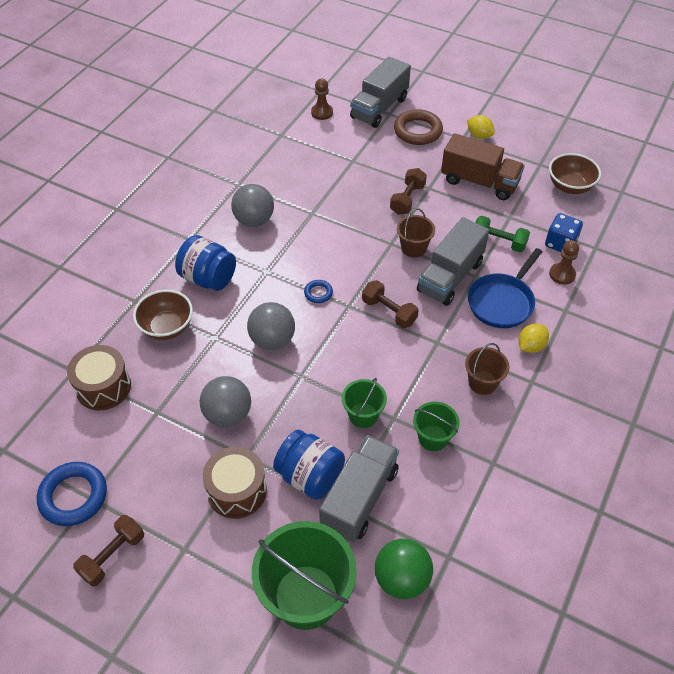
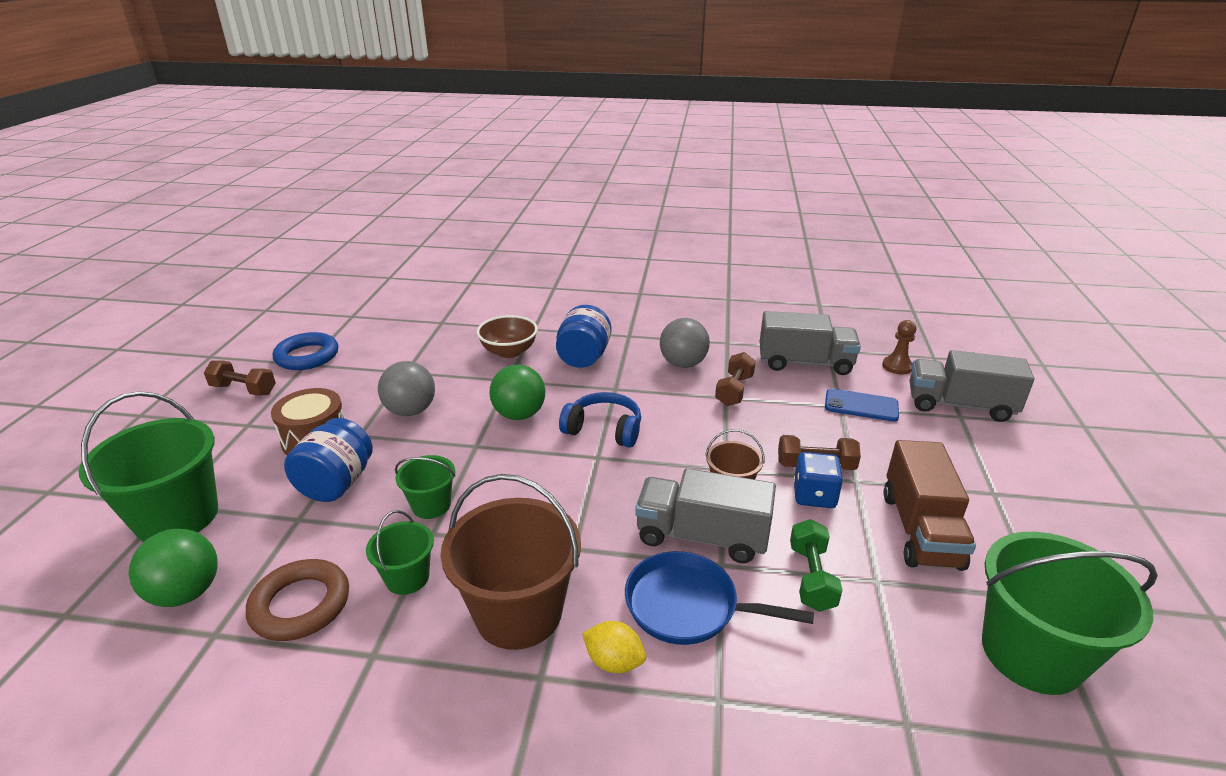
camera: 70 degrees right, 20 degrees down
brown drum [67,345,131,410] -> none
grey ball [247,302,295,350] -> green ball [489,364,546,420]
blue ring [304,280,333,303] -> blue headphones [559,392,641,448]
grey truck [319,435,399,543] -> grey truck moved to [760,311,861,375]
brown dumbbell [362,280,419,328] -> brown dumbbell moved to [715,352,756,406]
brown ring [394,109,443,145] -> brown ring moved to [246,559,349,641]
brown bucket [465,343,510,395] -> brown bucket [440,474,581,650], size x1.93
yellow lemon [467,115,495,139] -> none
blue dice [545,213,583,252] -> blue dice moved to [793,452,843,508]
brown bowl [549,153,601,194] -> green bucket [982,532,1158,695]
brown pawn [549,240,579,285] -> none
none -> blue phone [825,388,899,422]

